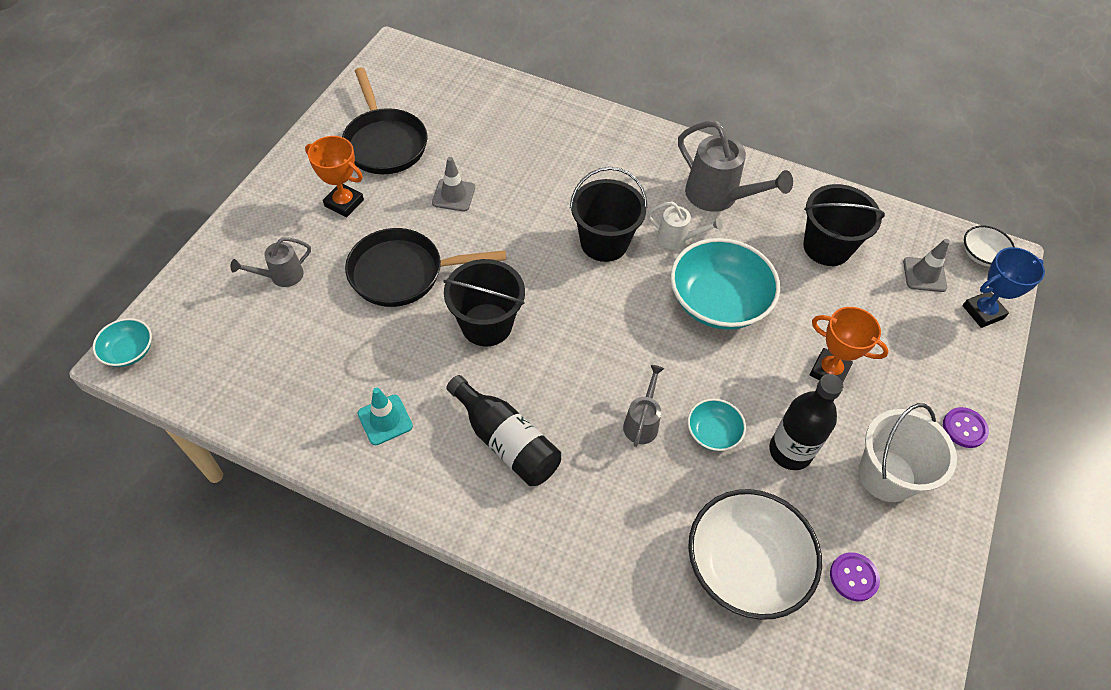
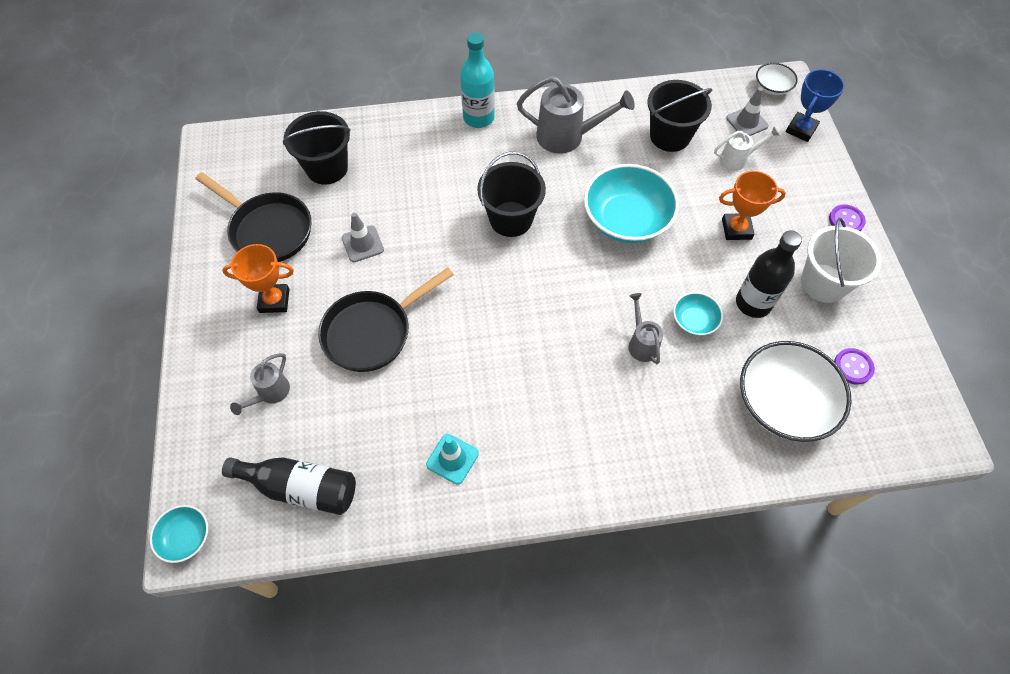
camera: 30 degrees left, 5 degrees up
black bucket [443,259,525,346] -> black bucket moved to [283,111,351,185]
black bottle [446,375,561,486] -> black bottle moved to [222,457,356,515]
white watering can [647,202,723,250] -> white watering can moved to [714,126,780,171]
none -> turquoise bottle [460,33,495,128]

